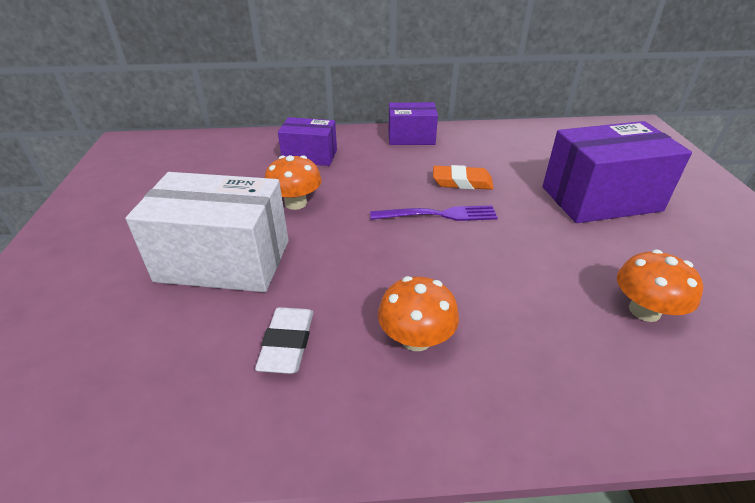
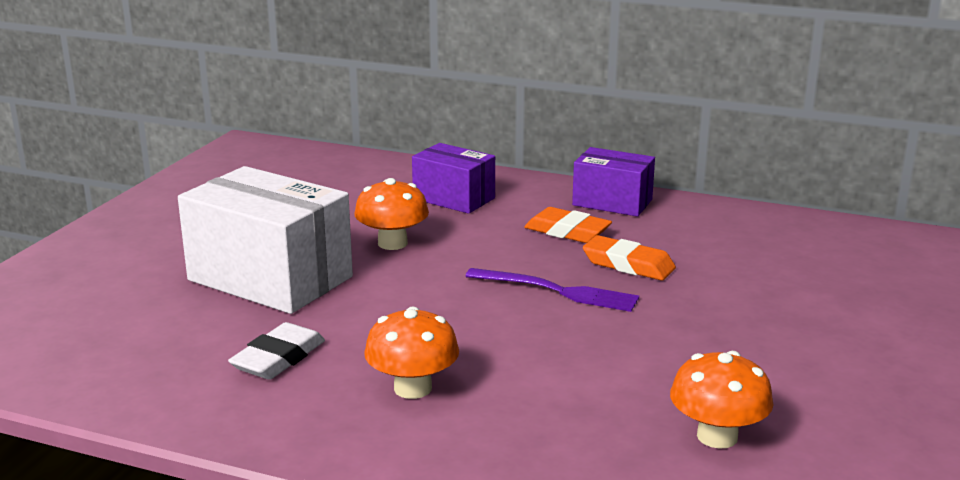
camera: 25 degrees right, 15 degrees down
purple box [543,121,692,223] -> none
none -> orange eraser [524,207,612,243]

